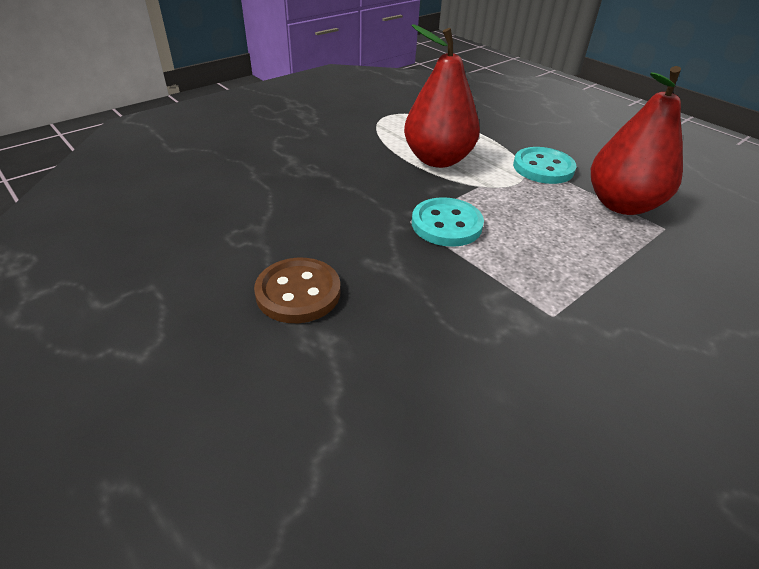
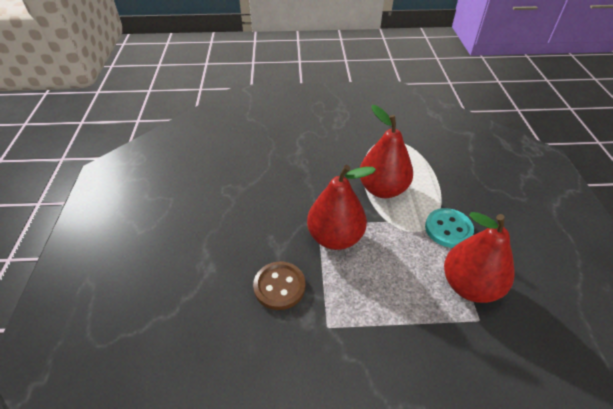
camera: 40 degrees right, 5 degrees up
brown button [254,258,341,323] -> brown button moved to [253,262,305,310]
turquoise button [412,197,484,247] -> red pear [307,165,376,250]

